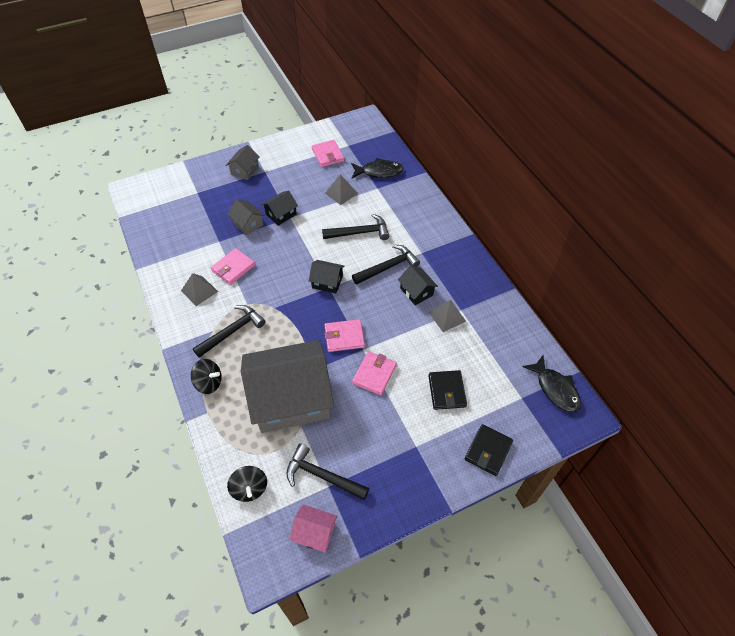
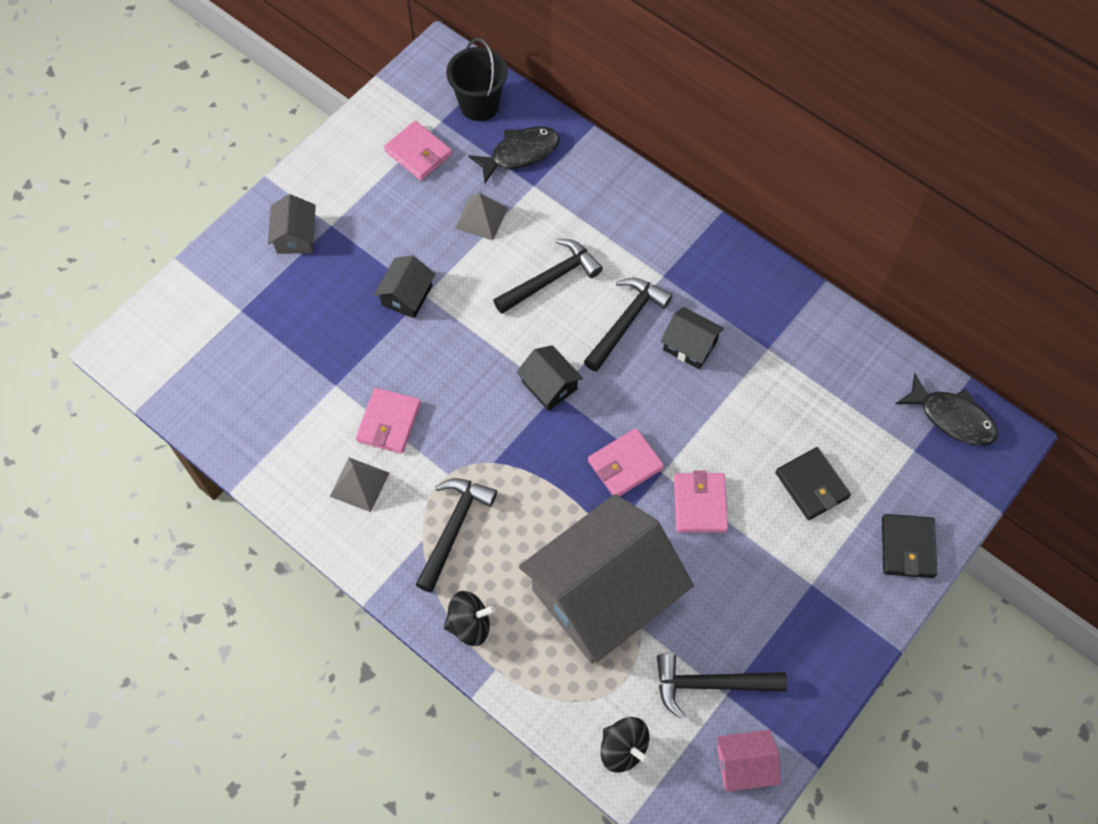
camera: 25 degrees left, 10 degrees up
grey house [227,199,265,236] -> none
black house [309,260,344,293] -> black house turned 60 degrees clockwise [516,345,583,411]
grey pyramid [429,299,466,332] -> none
none -> black bucket [446,38,508,121]

